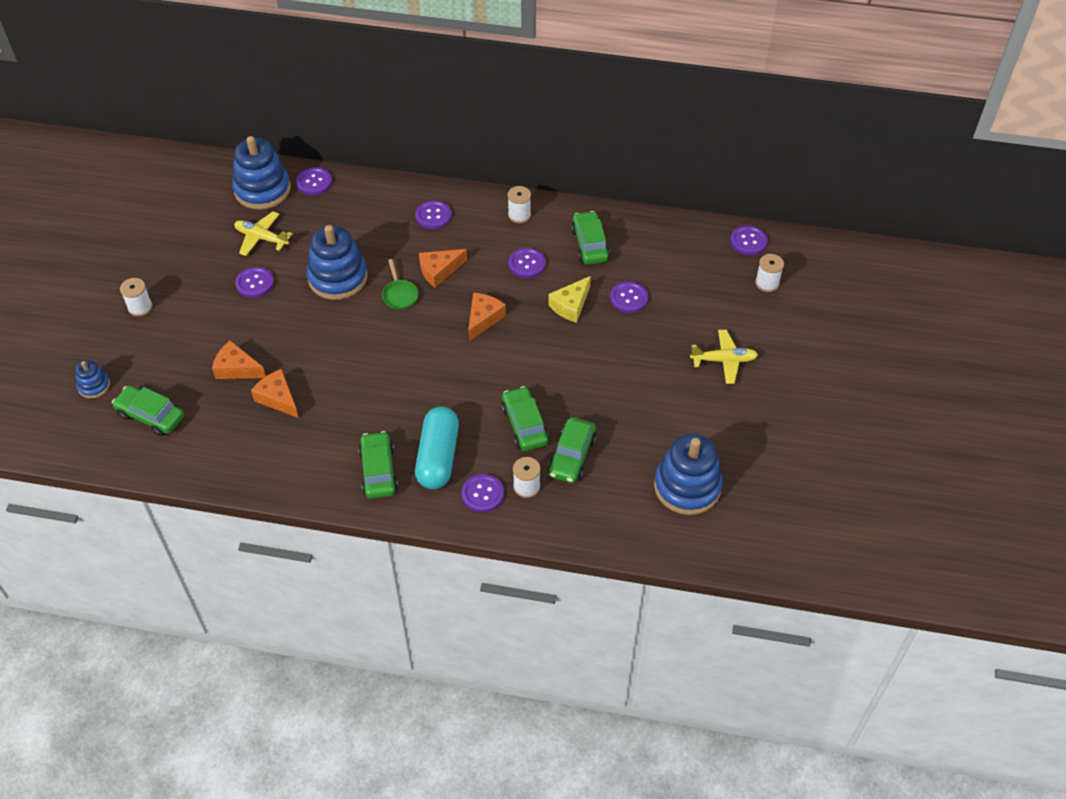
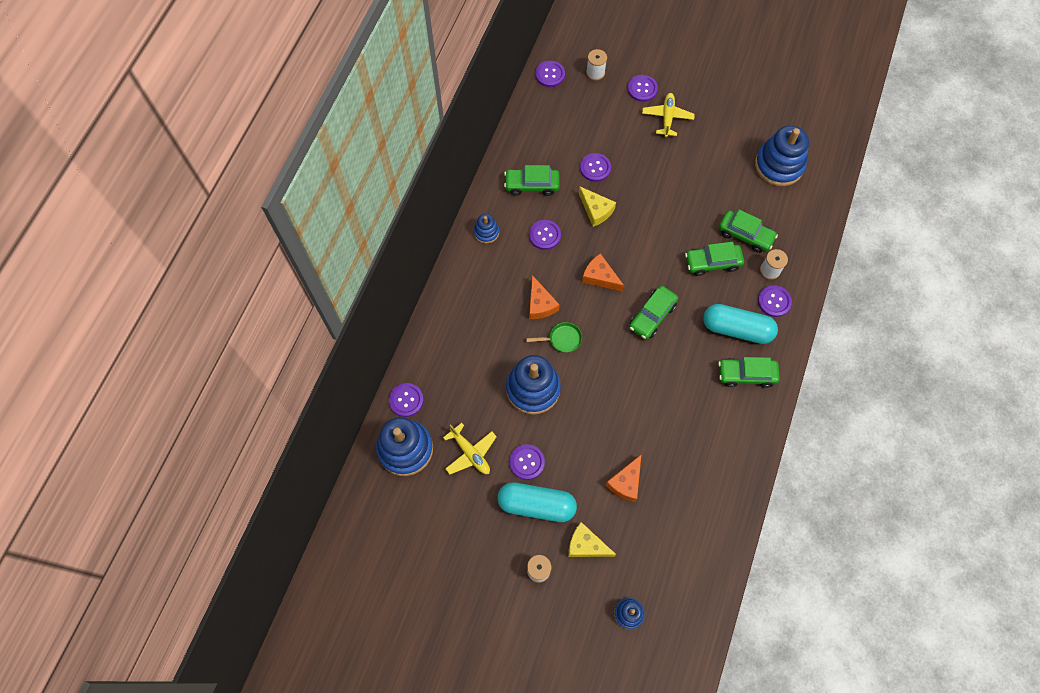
camera: 80 degrees left, 15 degrees up
green car [112,386,184,436] -> green car moved to [629,286,678,339]
yellow plane [234,212,293,256] -> yellow plane turned 75 degrees counterclockwise [443,423,497,474]
orange cheese [251,369,299,418] -> none
purple button [415,200,452,229] -> purple button moved to [628,75,658,102]
white spool [508,186,531,223] -> blue stacking toy [474,214,499,244]
none -> turquoise capsule [497,482,577,522]
none -> yellow cheese [568,522,616,557]

